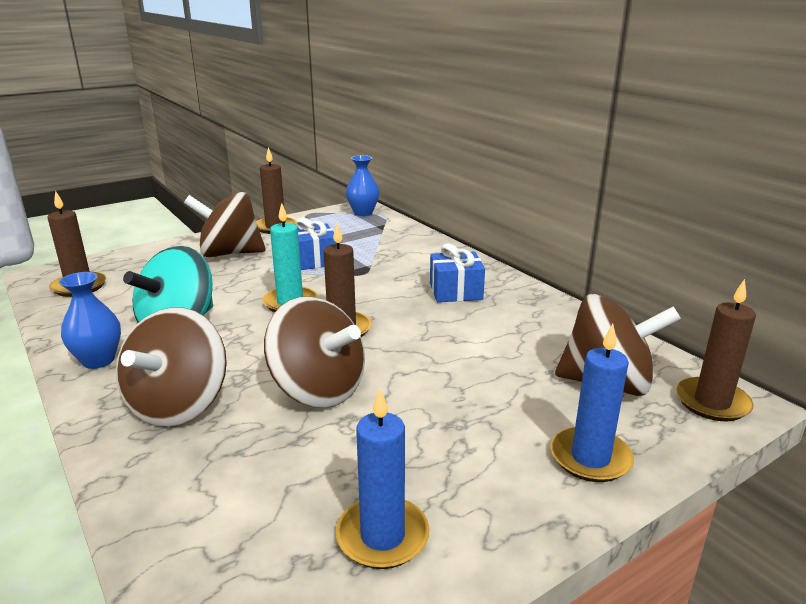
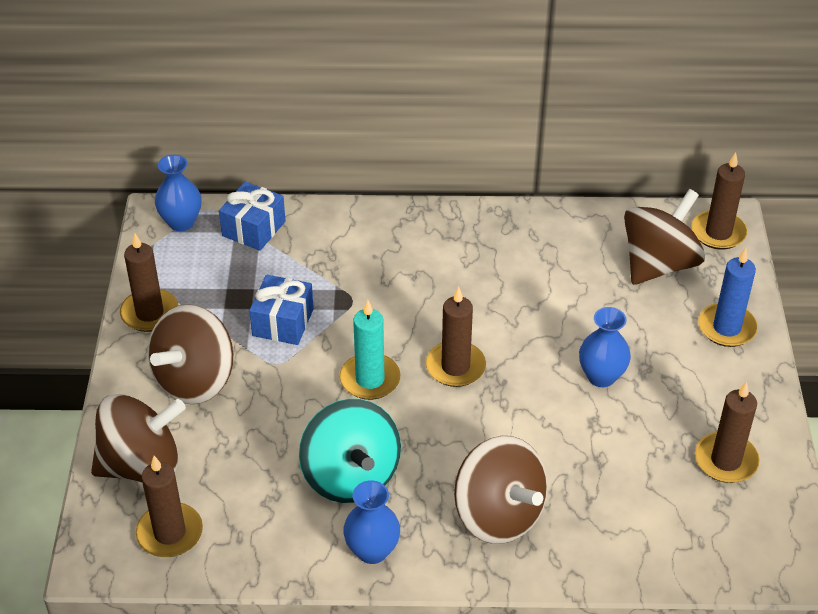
camera: 55 degrees left, 20 degrees up
brown spinning top [264,297,365,408] -> brown spinning top moved to [91,394,186,482]
blue candle [336,389,430,569] -> brown candle [695,382,760,483]
blue gift [430,243,485,302] -> blue gift moved to [219,182,286,251]
none -> blue vase [579,307,631,387]

